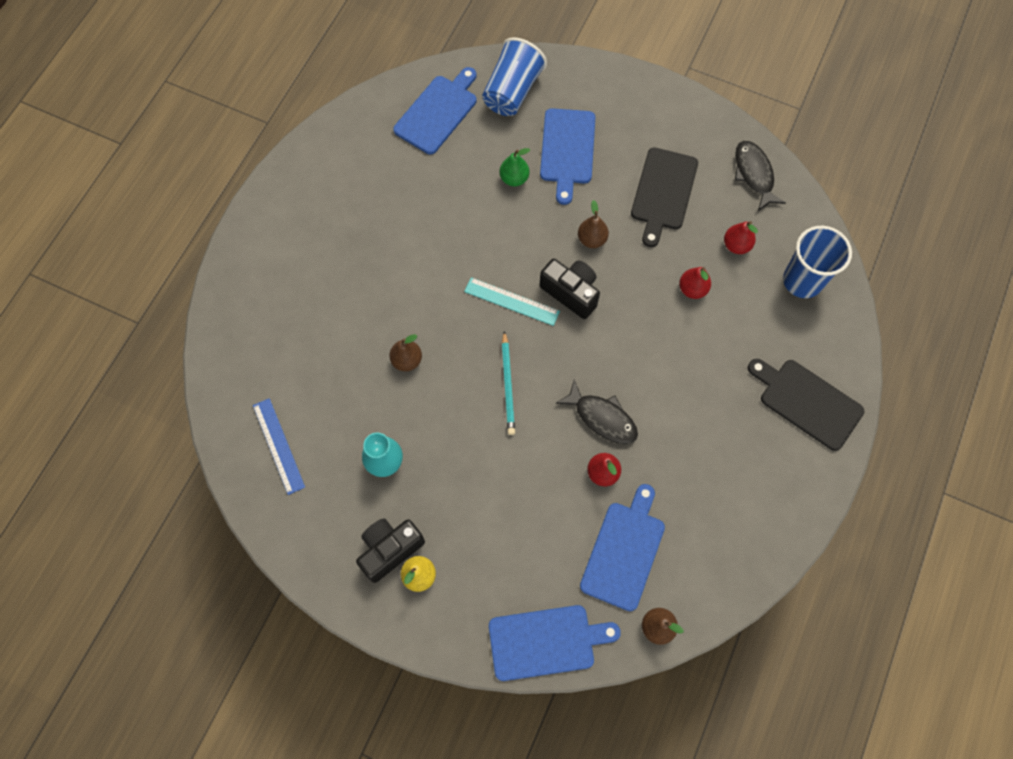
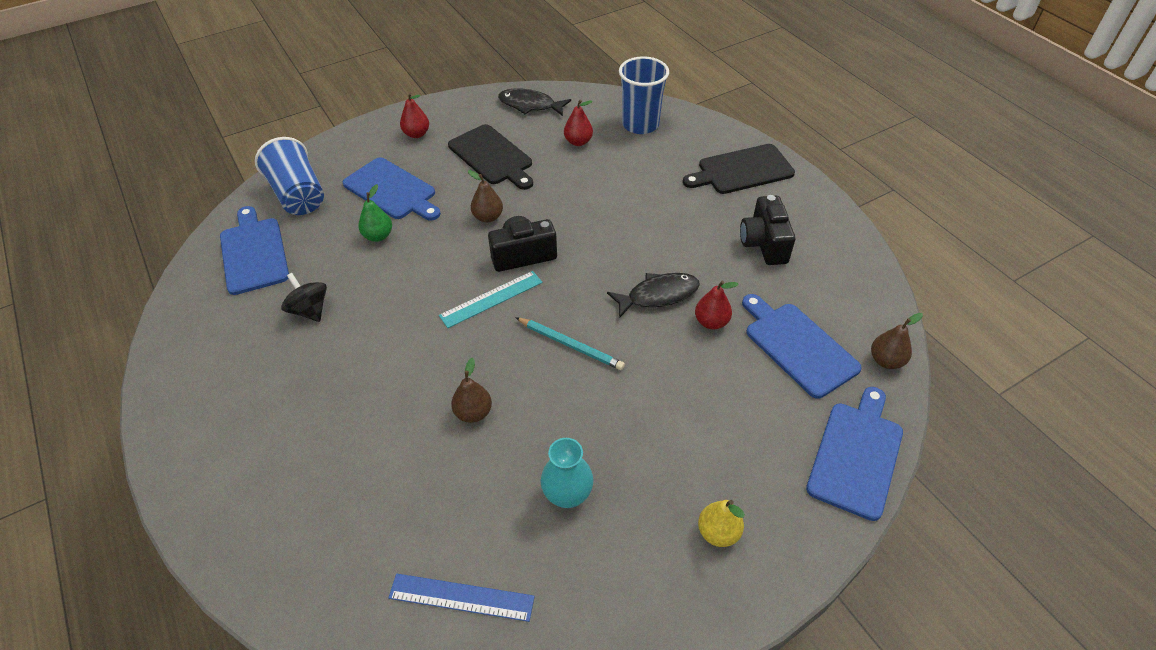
camera: 55 degrees left, 20 degrees down
black camera [356,518,425,583] -> black camera moved to [740,195,795,265]
red pear [679,267,711,299] -> red pear moved to [400,92,429,138]
none -> black spinning top [281,273,327,322]

